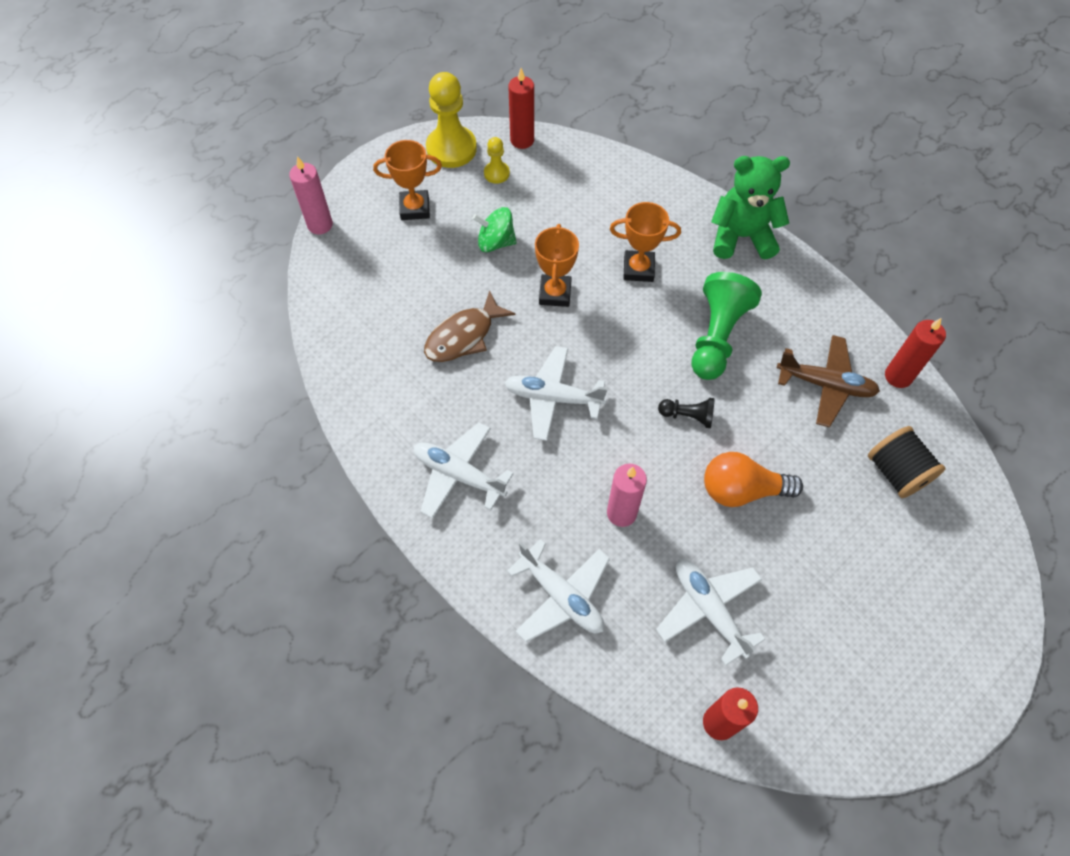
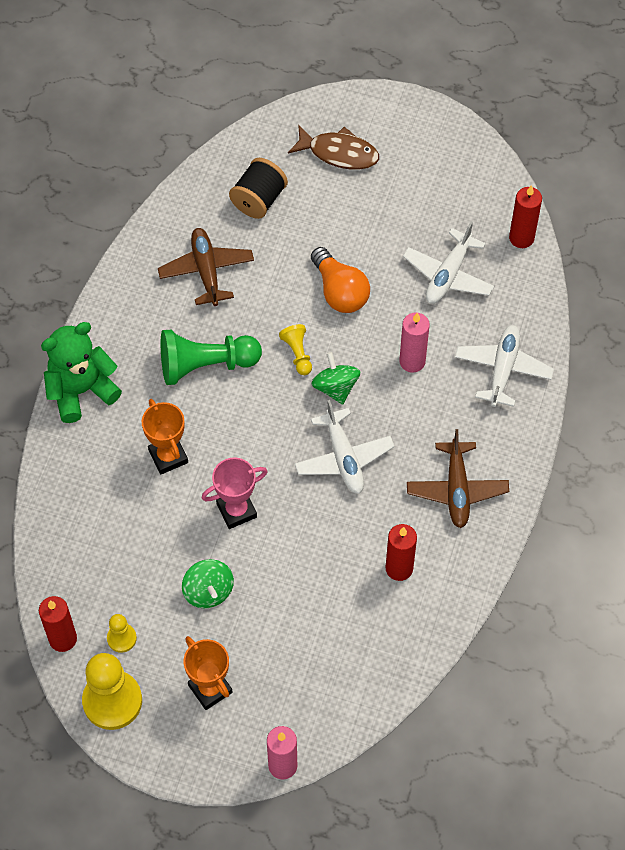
camera: 120 degrees left, 0 degrees up
white plane [414,422,514,519] -> brown plane [407,429,509,528]
brown fish [424,290,516,362] -> brown fish moved to [288,124,379,170]
orange trophy [535,224,579,307] -> pink trophy [202,457,268,529]
black pawn [658,398,715,428] -> yellow pawn [279,324,312,375]
green teddy bear [711,156,790,259] -> green teddy bear turned 90 degrees clockwise [41,322,122,423]
red candle [885,318,946,388] -> red candle moved to [386,524,417,581]
none -> green spinning top [311,352,361,405]

